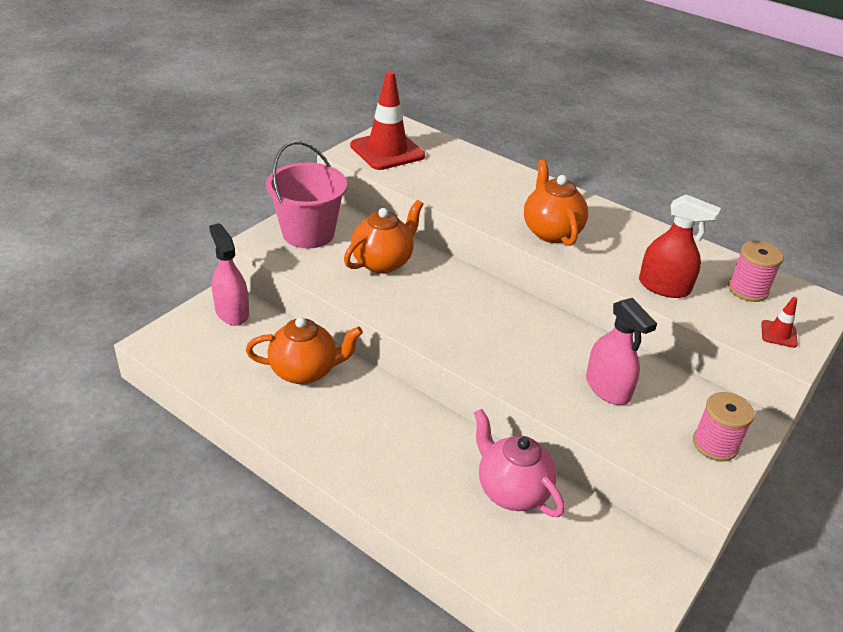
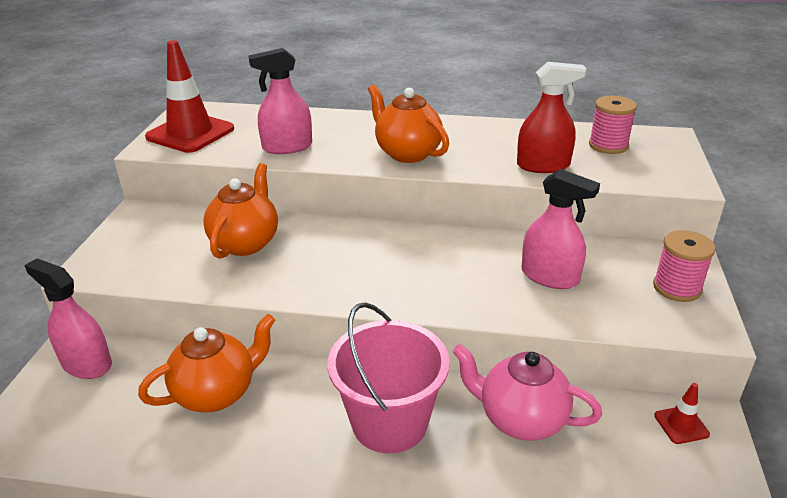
camera: 25 degrees left, 5 degrees down
pink bucket [266,141,347,248] -> pink bucket moved to [327,302,450,453]
red traffic cone [761,297,798,348] -> red traffic cone moved to [654,383,710,444]
none -> pink spray bottle [249,48,312,154]

